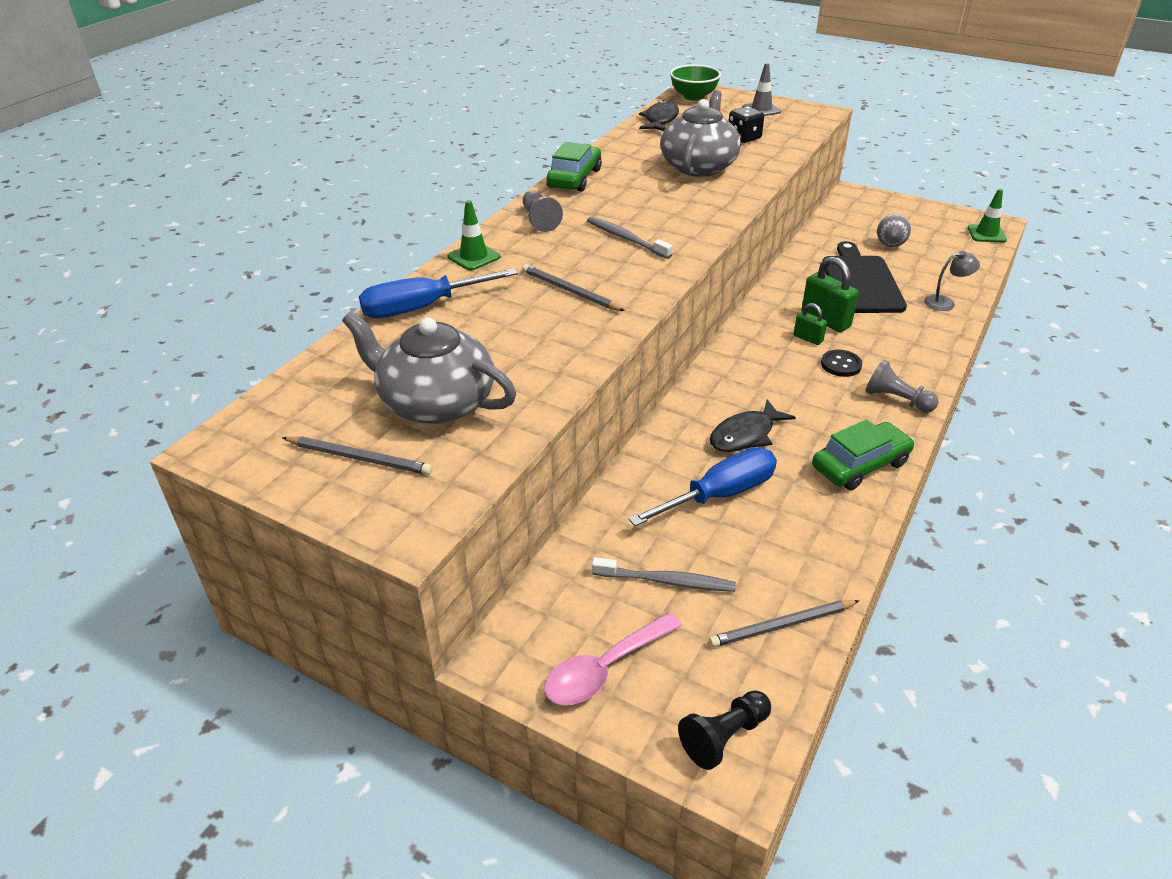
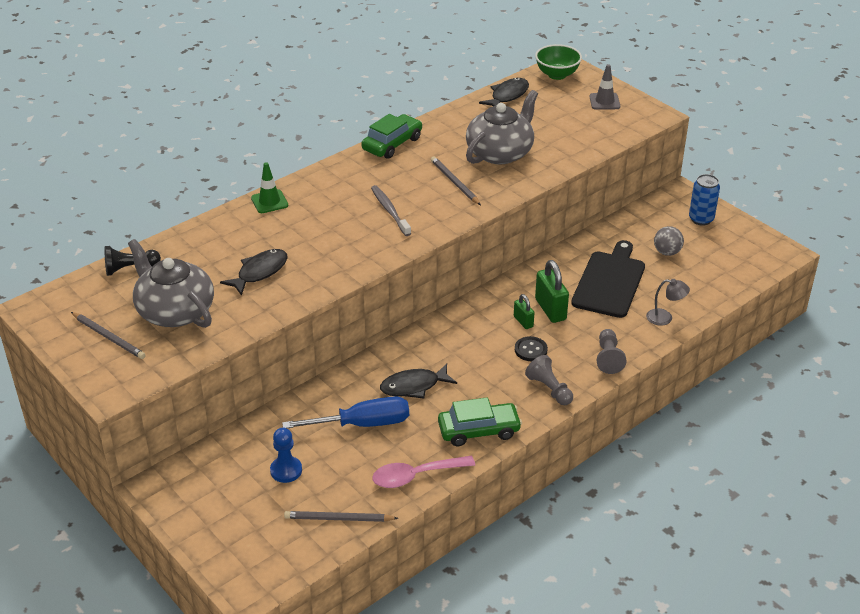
camera: 20 degrees right, 0 degrees up
blue screwdriver [359,268,518,318] -> none
grey pencil [522,264,625,311] -> grey pencil moved to [431,157,481,205]
grey pawn [523,190,563,232] -> grey pawn moved to [597,329,626,374]
pink spoon [544,612,682,705] -> pink spoon moved to [372,456,475,488]
grey toothbrush [592,557,736,592] -> blue pawn [270,428,302,483]
black pawn [678,690,771,770] -> black pawn moved to [105,246,161,276]
black dice [729,106,764,143] -> none
green traffic cone [968,189,1007,242] -> none
none -> black fish [220,249,288,296]
none -> blue can [689,174,720,226]

